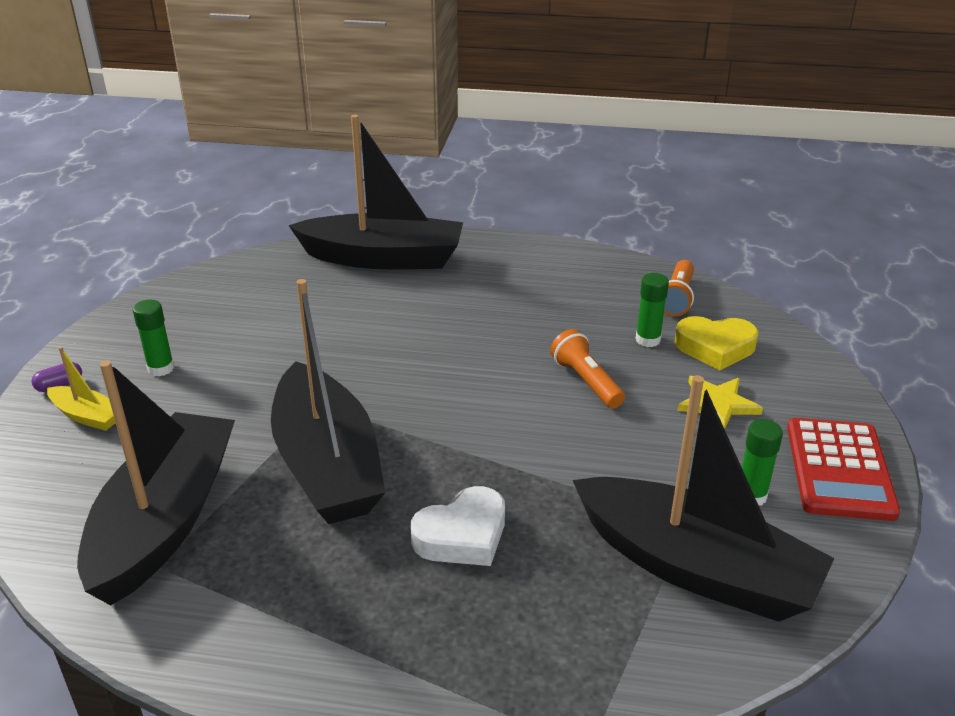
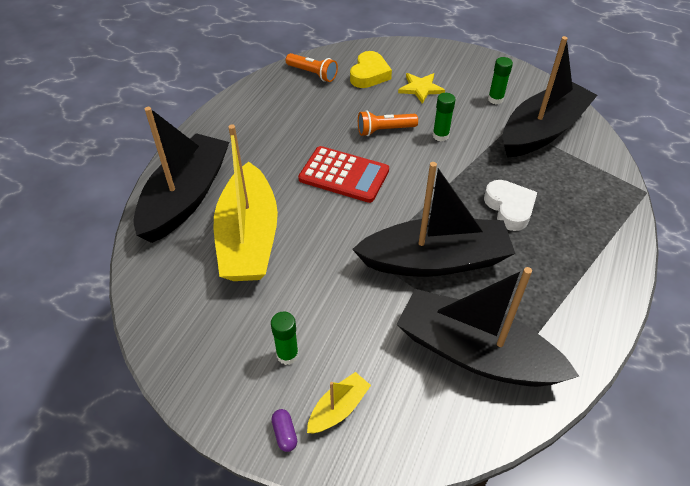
camera: 75 degrees left, 15 degrees up
green glue stick [636,273,669,347] -> green glue stick moved to [432,93,456,141]
red calculator [787,418,900,521] -> red calculator moved to [298,146,389,203]
none -> yellow boat [213,124,278,281]

